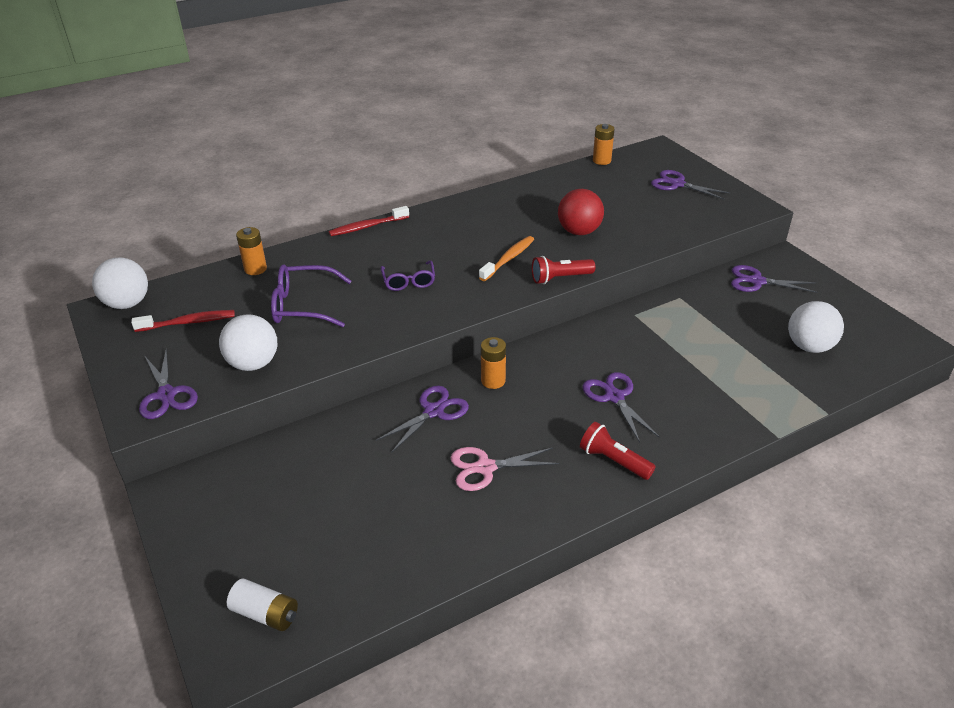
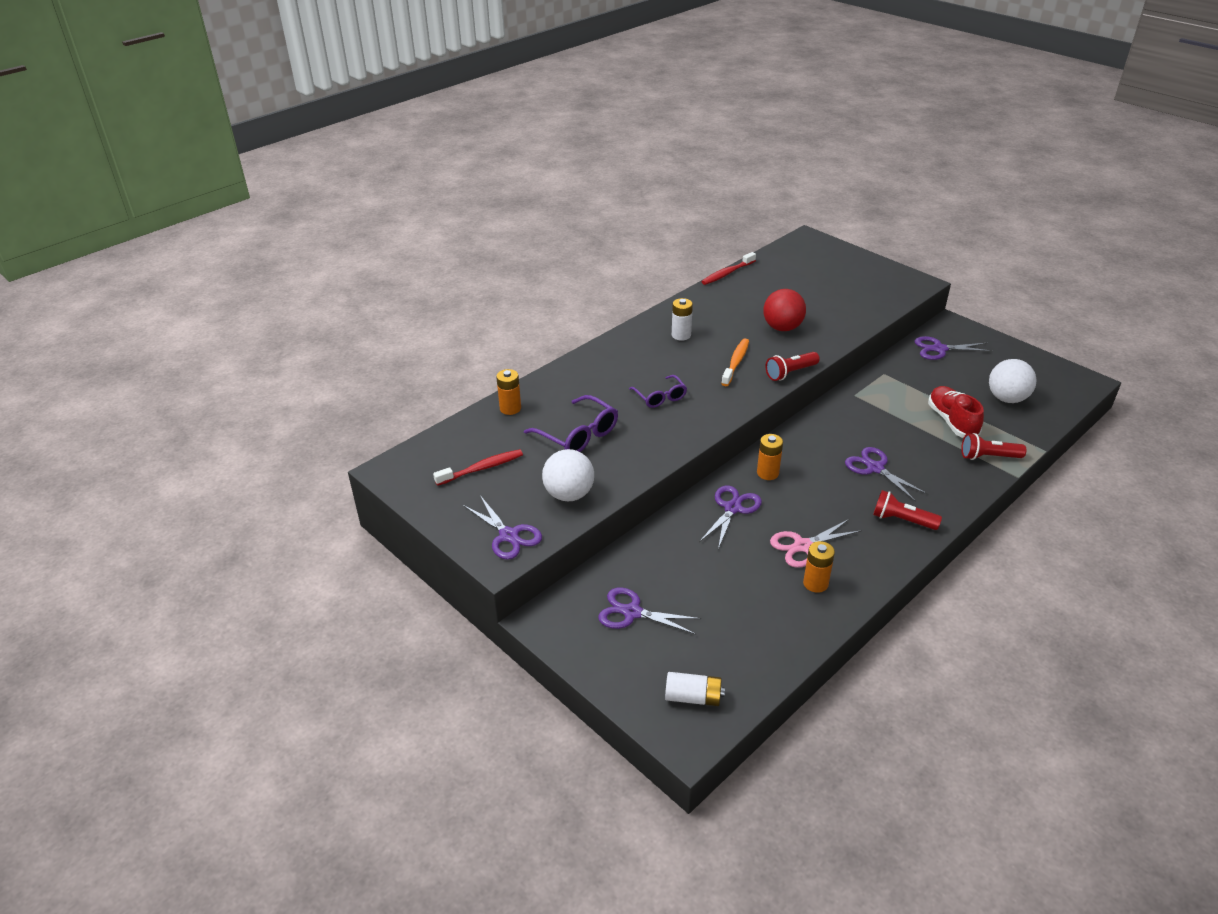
camera: 15 degrees left, 0 degrees up
white ball [92,257,148,309] -> none
purple glasses [271,264,351,327] -> purple glasses turned 120 degrees counterclockwise [524,395,618,452]
red toothbrush [329,206,409,236] -> red toothbrush moved to [701,252,756,285]
orange battery [593,124,615,165] -> orange battery moved to [803,541,835,593]
purple scissors [651,170,730,199] -> purple scissors moved to [598,587,701,635]
none -> white battery [672,298,693,341]
none -> red shoe [928,386,984,438]
none -> red flashlight [961,433,1027,460]

